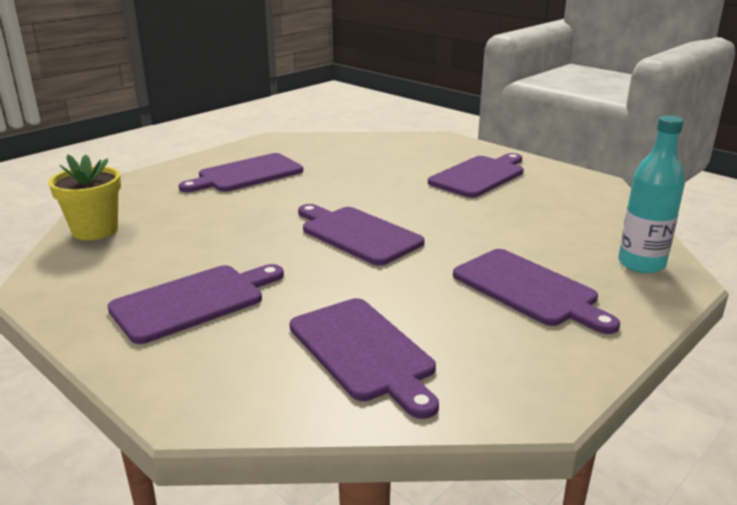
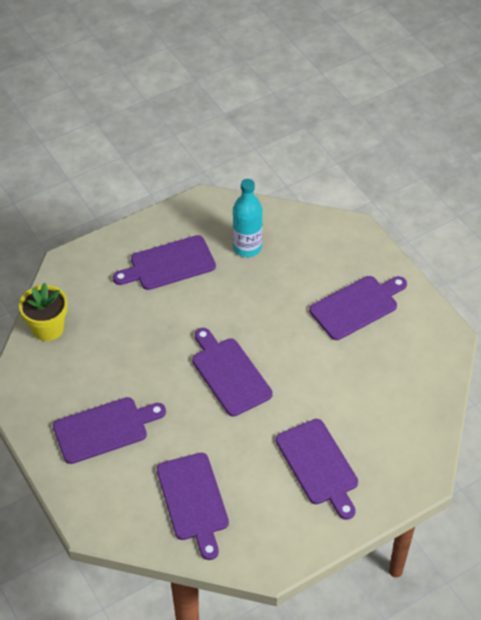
camera: 15 degrees right, 25 degrees up
turquoise bottle [618,116,685,273] -> turquoise bottle moved to [233,179,262,257]

